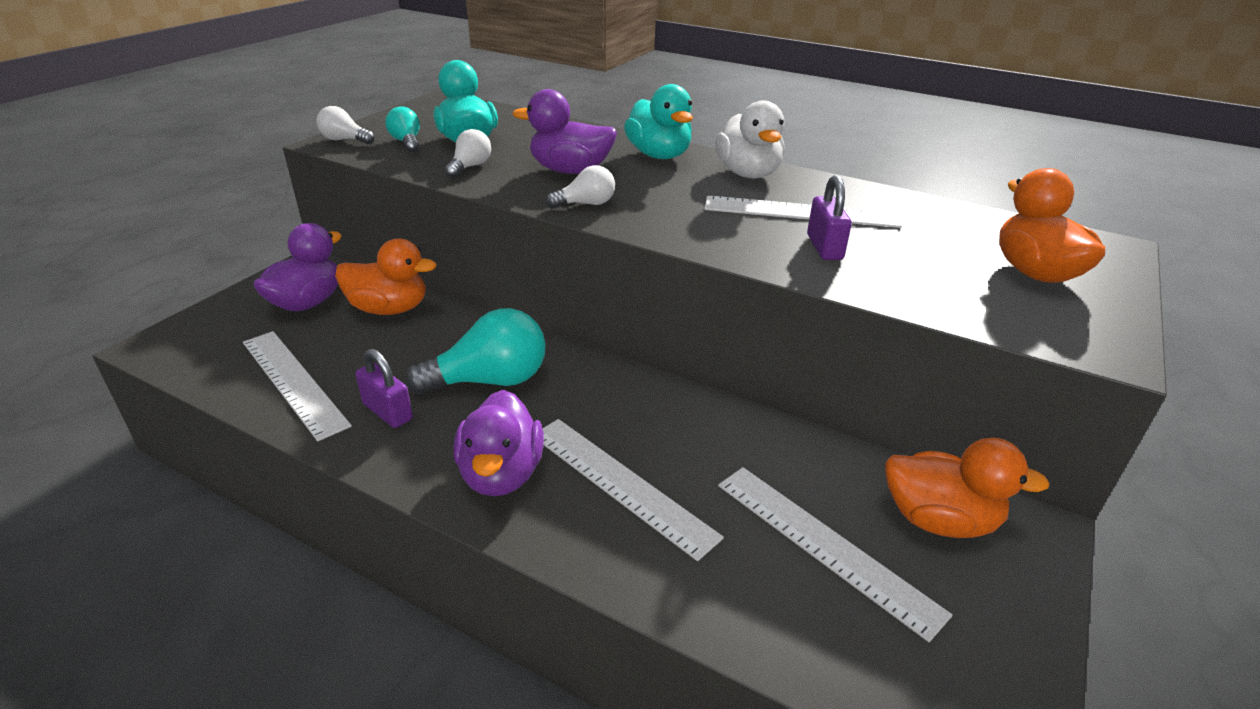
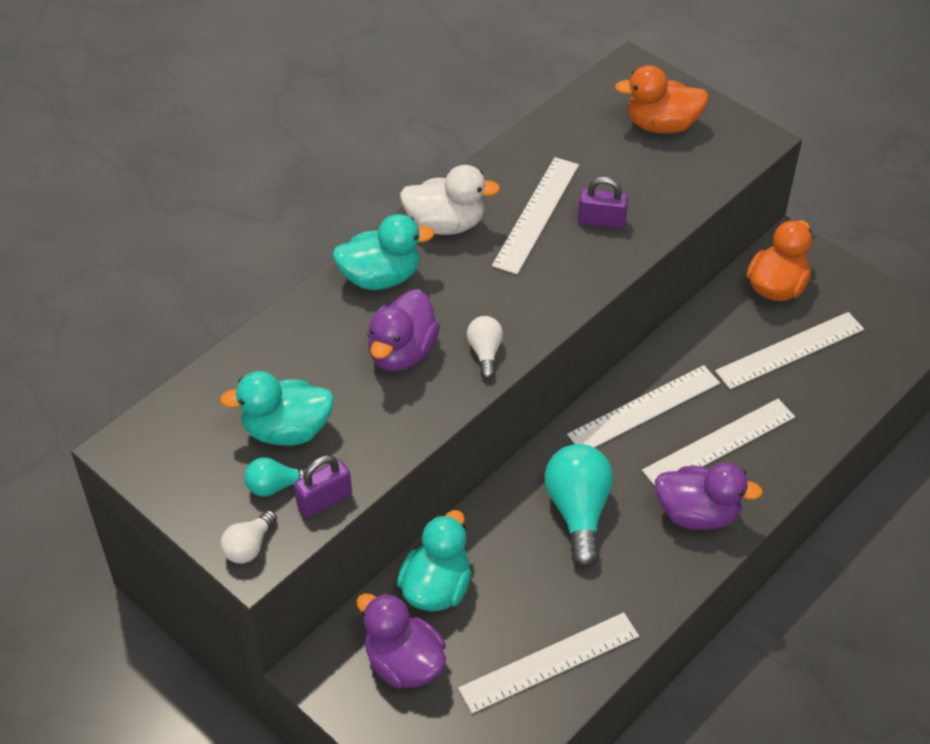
camera: 75 degrees left, 15 degrees up
orange duck [335,239,436,315] -> turquoise duck [397,510,471,611]
purple padlock [355,349,413,428] -> purple padlock moved to [294,455,352,517]
white light bulb [445,129,491,178] -> none
none -> white ruler [567,365,720,448]

